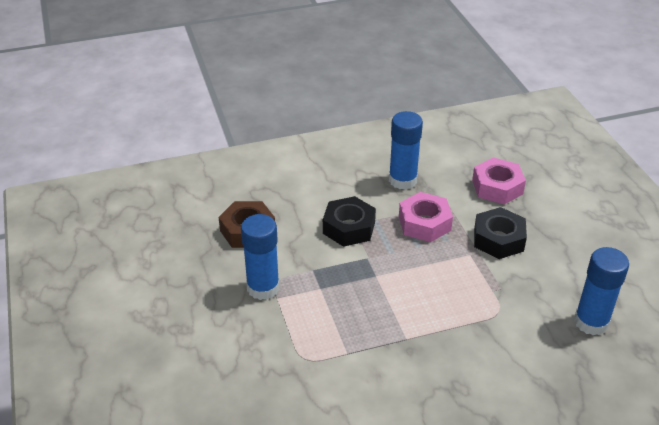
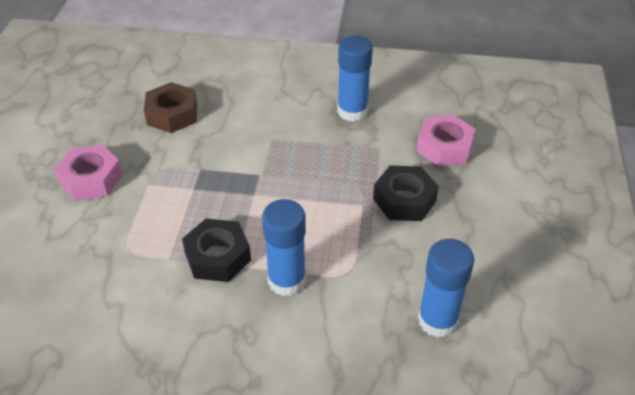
camera: 25 degrees right, 5 degrees up
blue glue stick [241,214,279,300] -> blue glue stick moved to [262,199,306,296]
black nut [323,196,376,247] -> black nut moved to [182,219,251,282]
pink nut [399,192,453,242] -> pink nut moved to [55,144,123,201]

